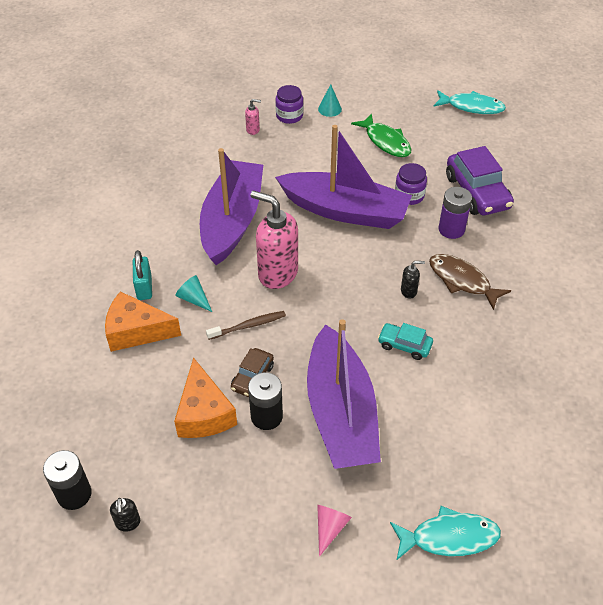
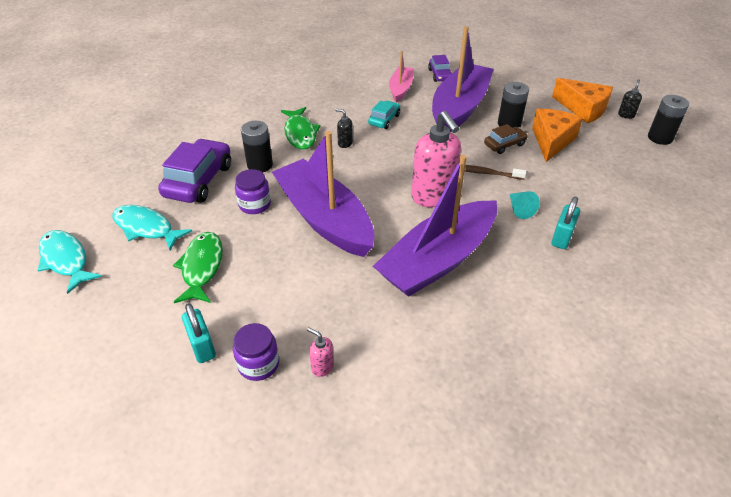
camera: 145 degrees left, 5 degrees down
orange cheese [105,291,181,352] -> orange cheese moved to [552,78,613,123]
pink cone [317,505,352,557] -> none
turquoise cone [318,84,342,117] -> turquoise padlock [182,303,216,363]
turquoise car [378,323,433,360] -> turquoise car turned 120 degrees counterclockwise [368,100,400,129]
turquoise fish [390,506,501,561] -> turquoise fish moved to [112,205,192,250]
brown fish [429,254,511,310] -> green fish [281,107,321,150]
purple battery [438,187,472,239] -> black battery [241,121,273,173]
none -> pink boat [389,51,413,103]
none -> purple car [428,55,452,82]

